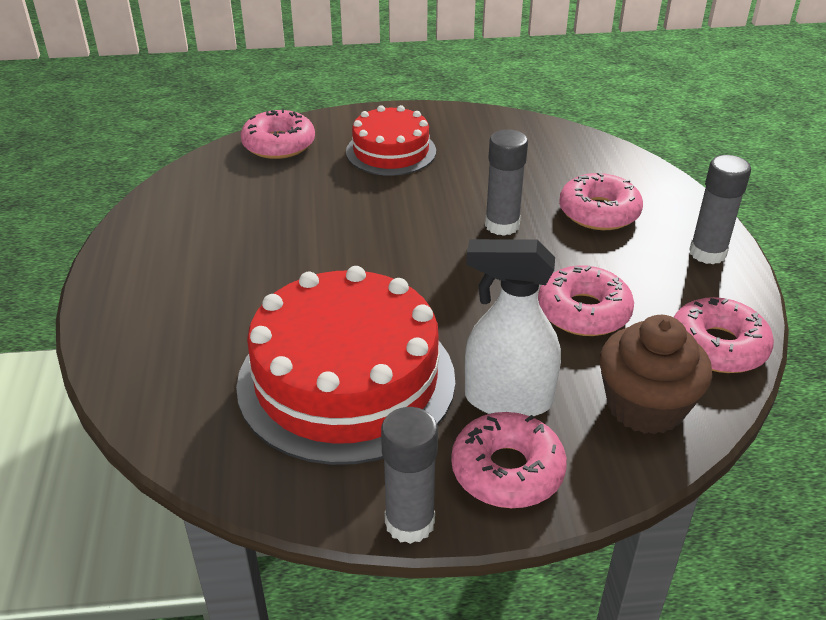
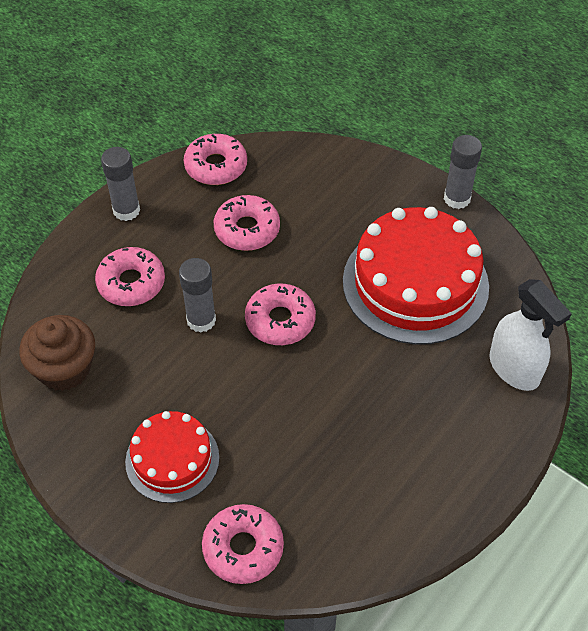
camera: 135 degrees left, 15 degrees up
pink donut [451,412,567,508] -> pink donut moved to [245,284,316,345]
white spray bottle [465,239,561,416] -> white spray bottle moved to [489,279,572,391]
brown cupcake [600,315,712,435] -> brown cupcake moved to [19,315,95,391]

